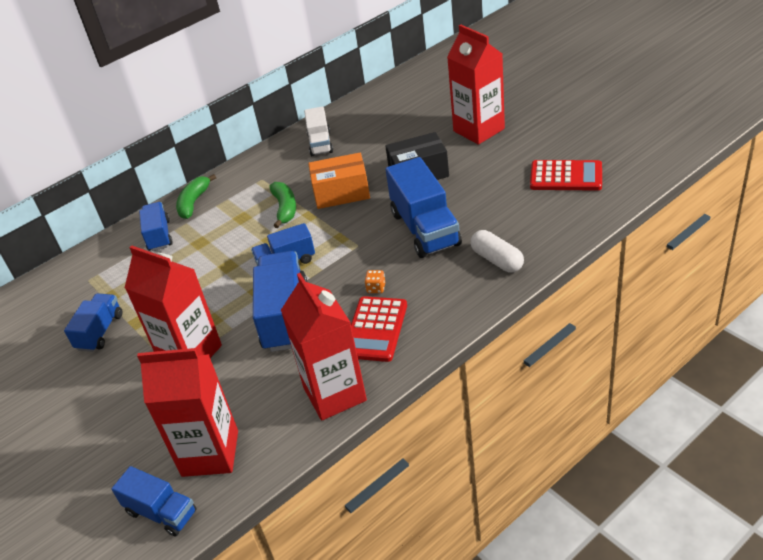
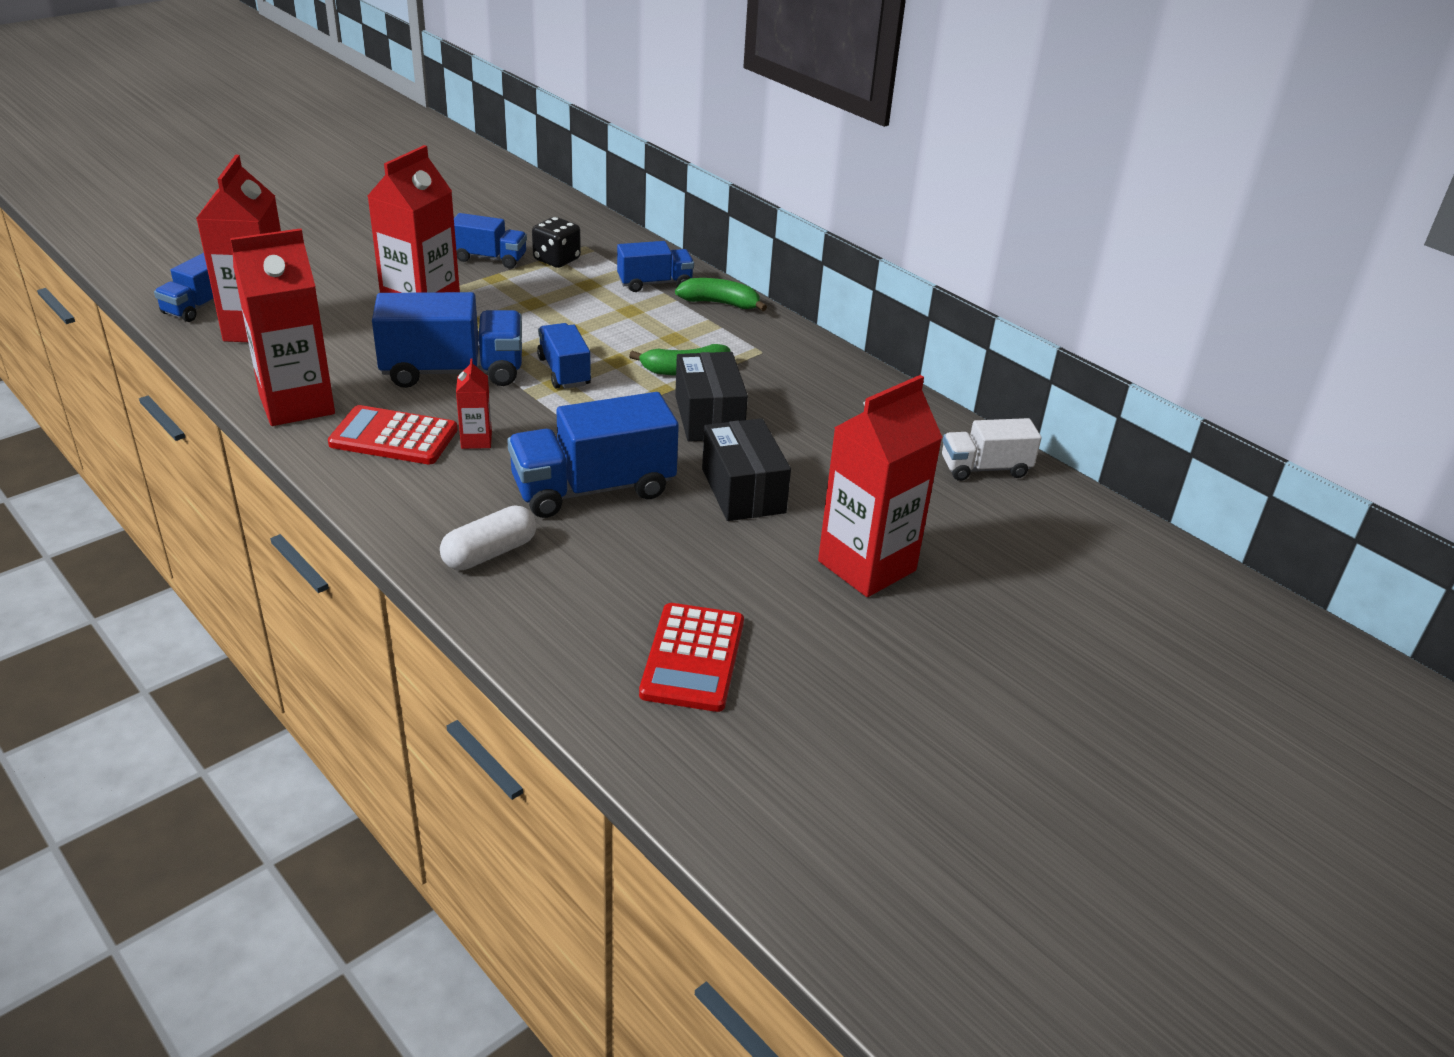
camera: 80 degrees right, 5 degrees down
white truck [304,106,333,156] -> white truck moved to [942,418,1042,481]
orange box [308,153,370,209] -> black box [675,352,748,442]
orange dice [364,270,385,293] -> red carton [456,358,492,449]
none -> black dice [532,217,581,268]

